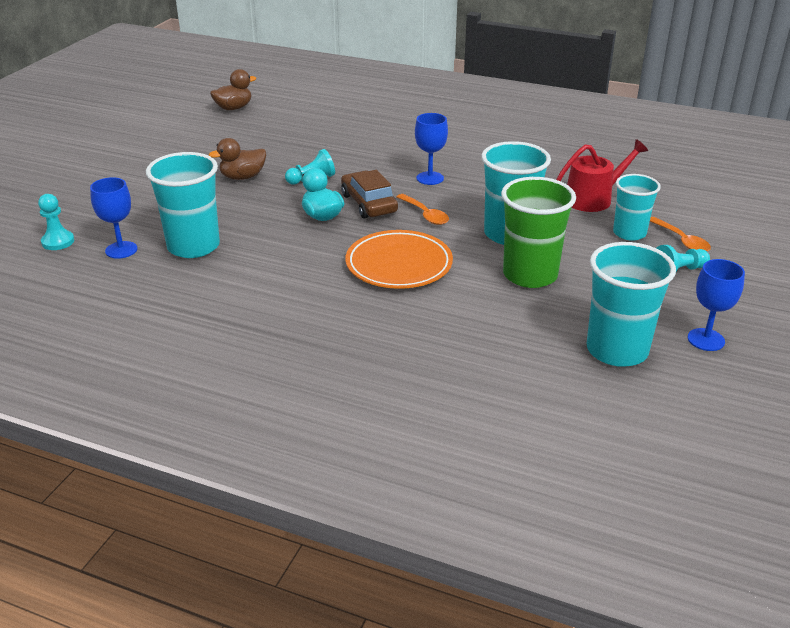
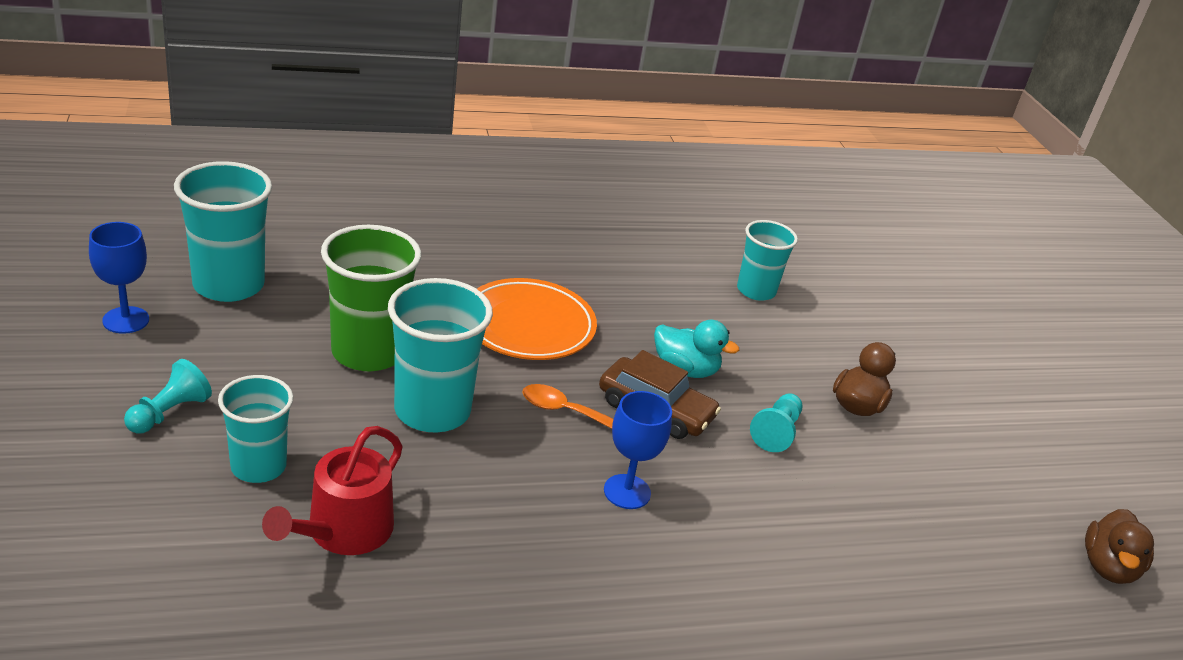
camera: 140 degrees right, 0 degrees up
turquoise pawn [38,194,74,250] -> none
blue goblet [90,177,137,259] -> none
turquoise cup [146,152,220,258] -> turquoise cup [737,220,798,301], size x0.65
orange spoon [650,217,711,251] -> none

